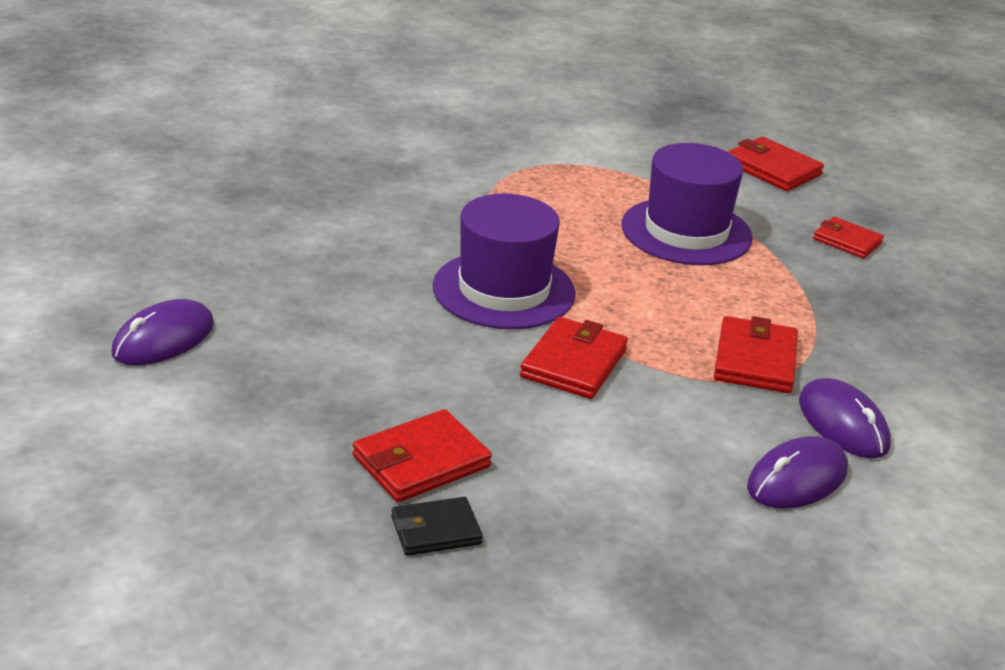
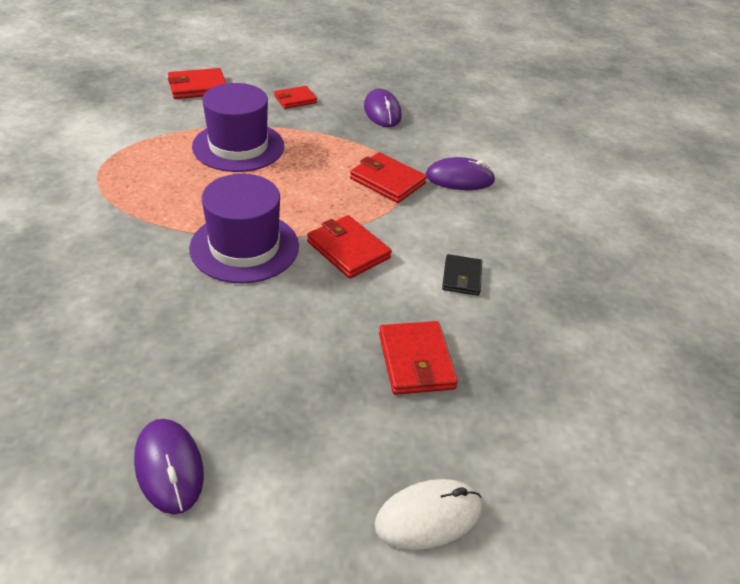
camera: 65 degrees left, 10 degrees up
black wallet [391,497,483,556] -> black wallet moved to [442,254,482,296]
purple mouse [747,436,848,509] -> purple mouse moved to [364,89,402,127]
none -> white mouse [374,479,482,550]

